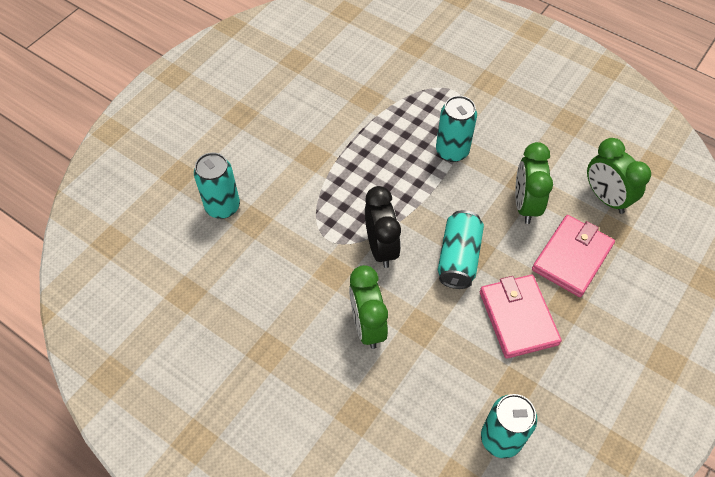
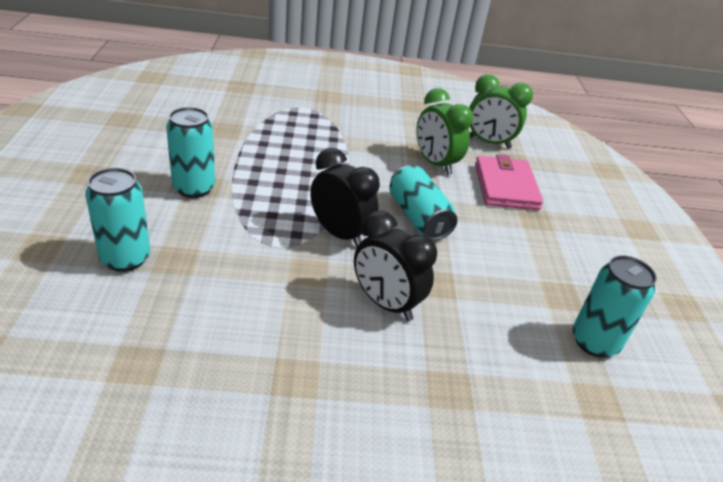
camera: 40 degrees left, 20 degrees down
green clock [349,265,388,349] -> black clock [354,210,437,321]
turquoise can [436,96,477,162] -> turquoise can moved to [166,107,215,198]
pink wallet [480,275,562,359] -> none

